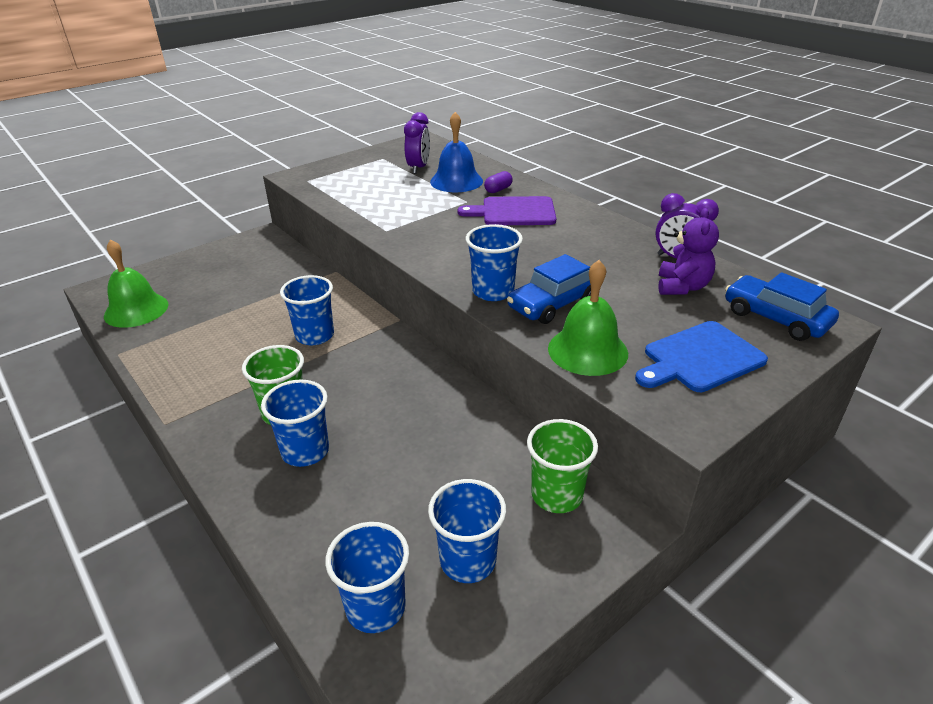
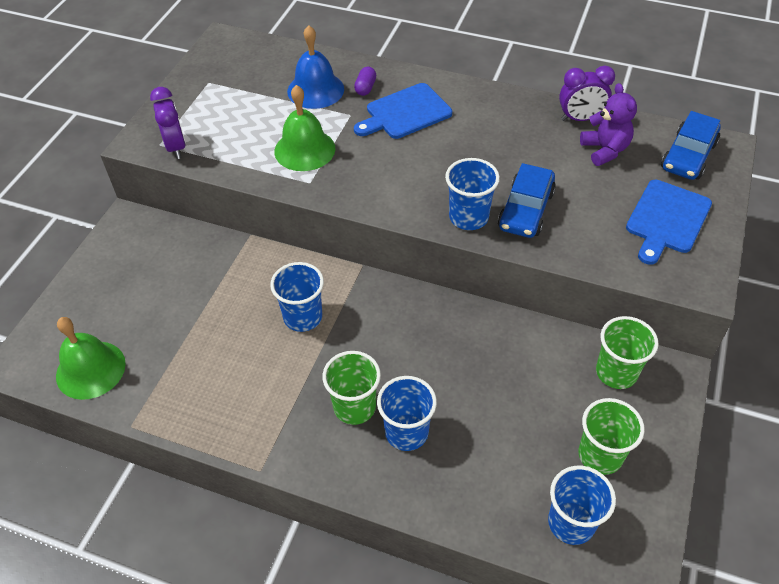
camera: 30 degrees left, 15 degrees up
purple clock [404,112,430,174] -> purple clock moved to [150,87,186,159]
blue cup [428,479,506,583] -> green cup [579,398,645,475]
purple cutting board [458,196,556,225] -> blue cutting board [354,83,452,139]
green bell [548,260,628,376] -> green bell moved to [274,85,335,171]
blue car [725,272,839,341] -> blue car turned 75 degrees counterclockwise [661,111,721,180]

